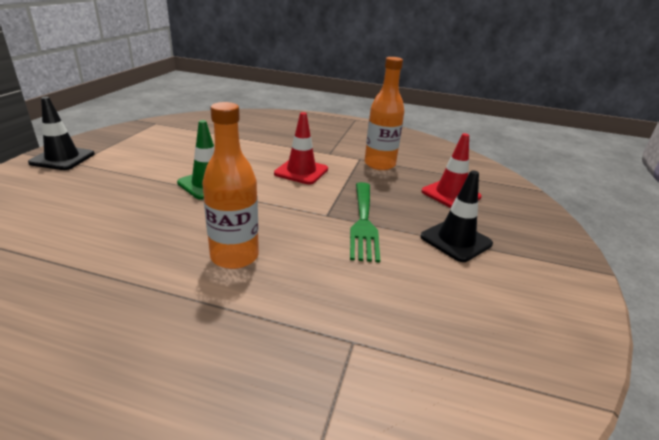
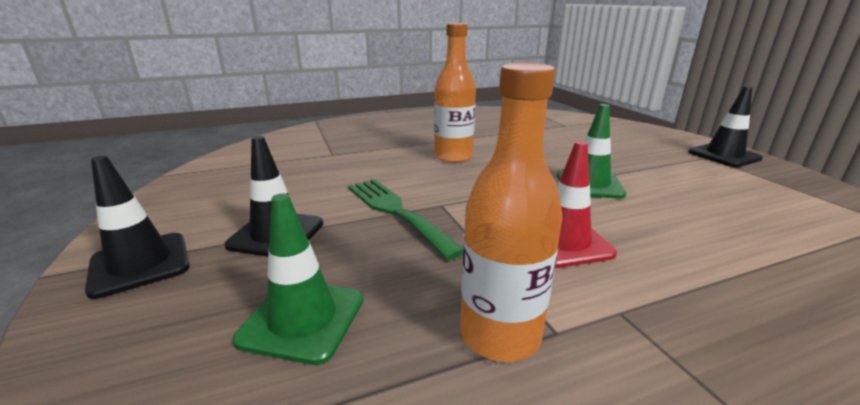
camera: 145 degrees right, 5 degrees down
red traffic cone [421,133,482,208] -> green traffic cone [233,194,363,365]
none -> black traffic cone [85,156,190,299]

